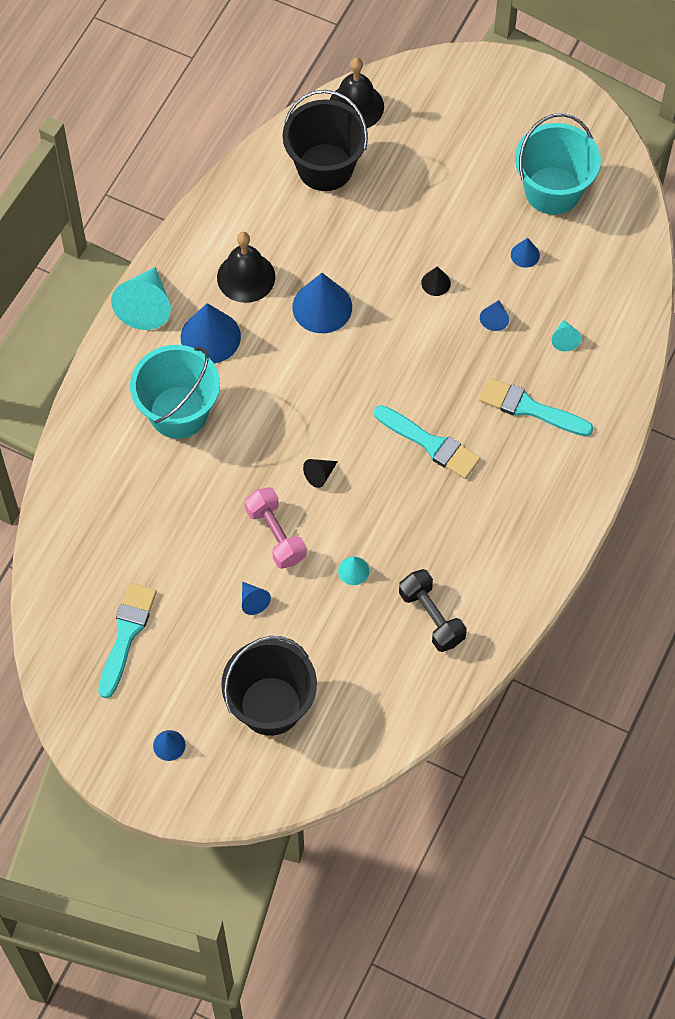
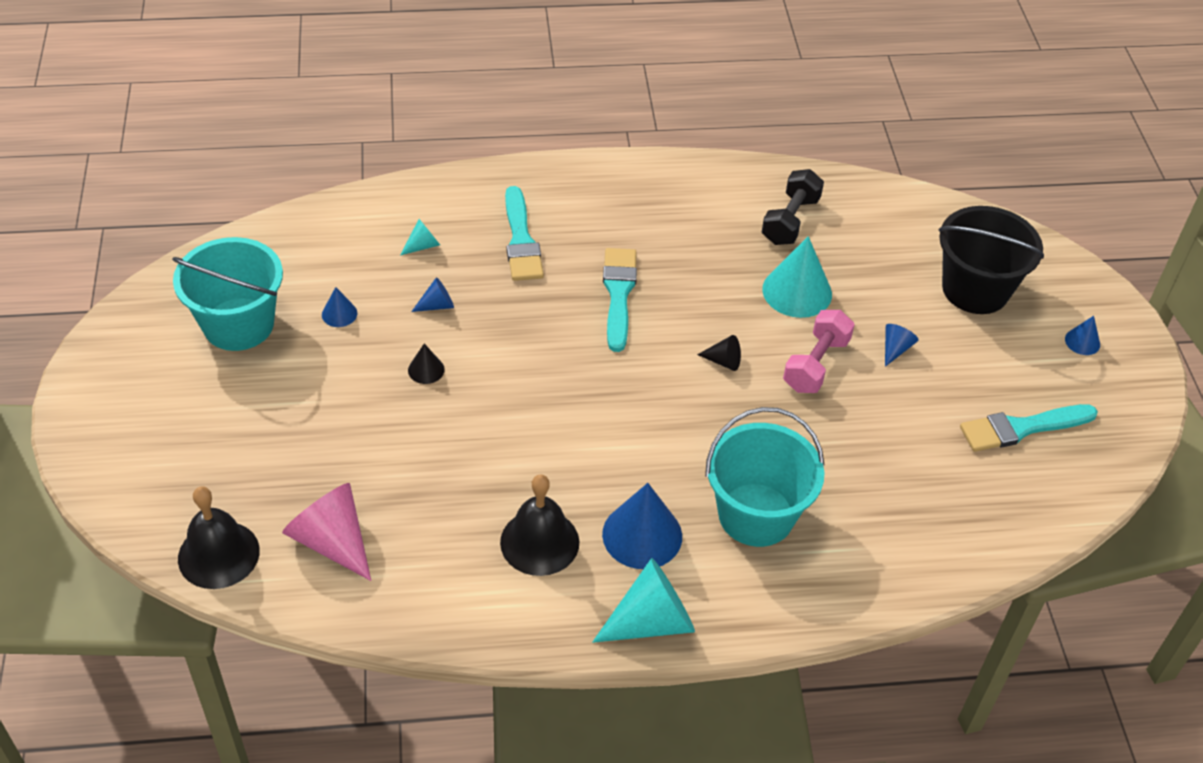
camera: 125 degrees left, 15 degrees down
black bucket [283,90,368,191] -> pink cone [282,483,371,581]
blue cone [292,273,352,333] -> none
turquoise cone [338,557,369,585] -> turquoise cone [762,236,832,318], size x2.03

